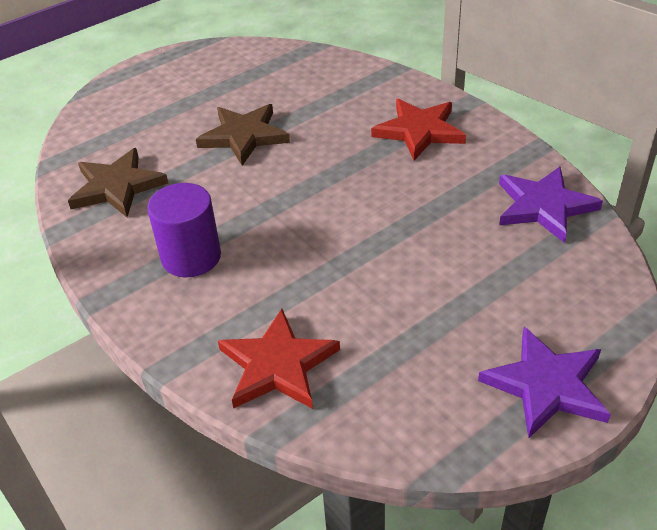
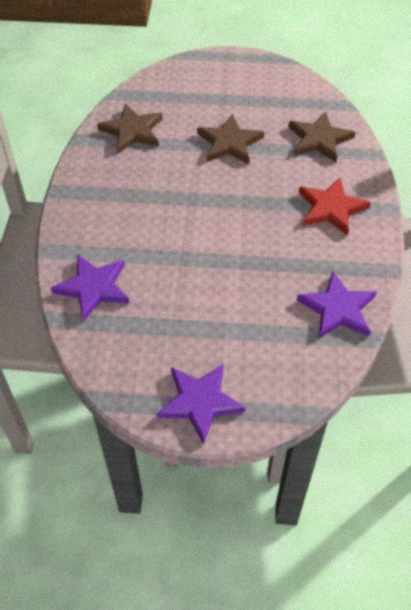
camera: 40 degrees right, 10 degrees up
purple cylinder [147,183,221,277] -> none
red star [218,309,340,409] -> purple star [51,254,129,322]
none -> brown star [288,111,356,162]

